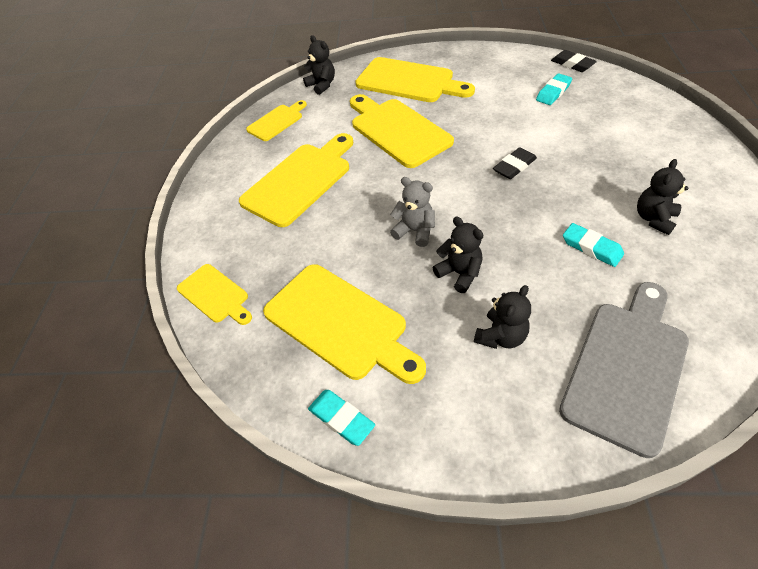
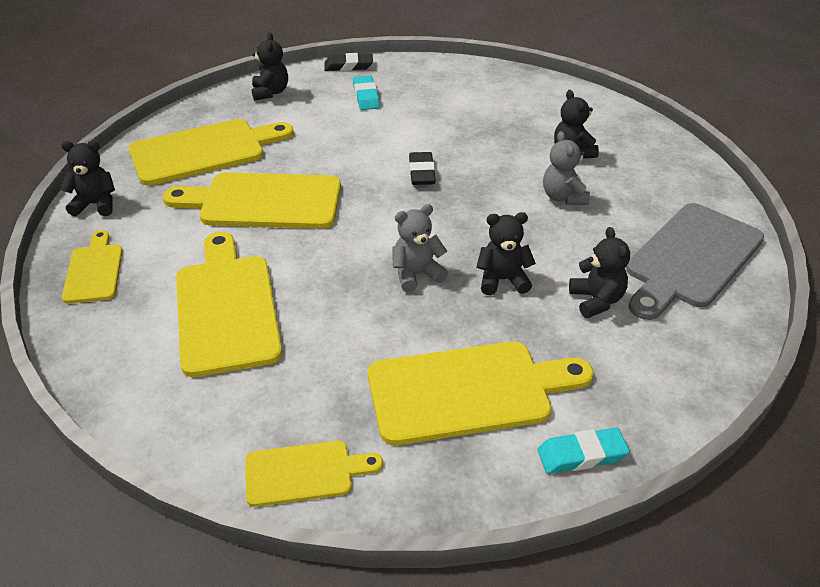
camera: 55 degrees left, 10 degrees down
grey cutting board [559,282,689,458] -> grey cutting board turned 120 degrees counterclockwise [626,203,764,320]
turquoise eraser [563,223,624,267] -> grey teddy bear [543,131,590,205]
none -> black teddy bear [252,32,288,101]

